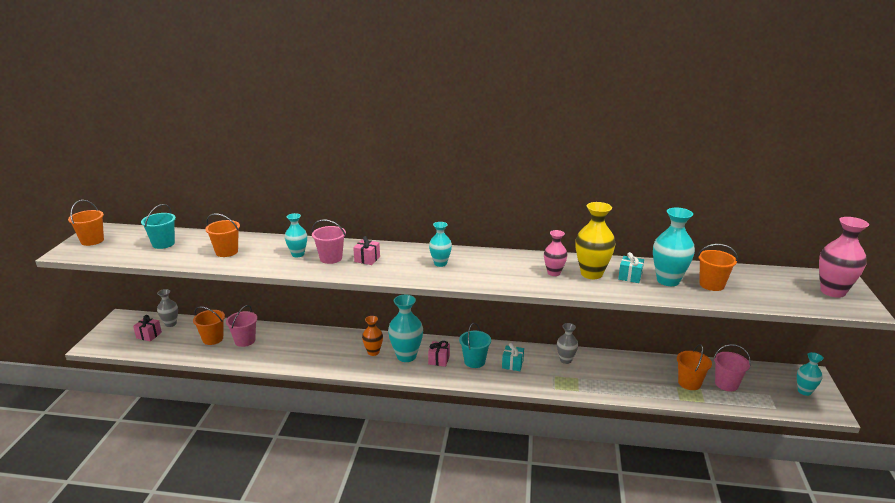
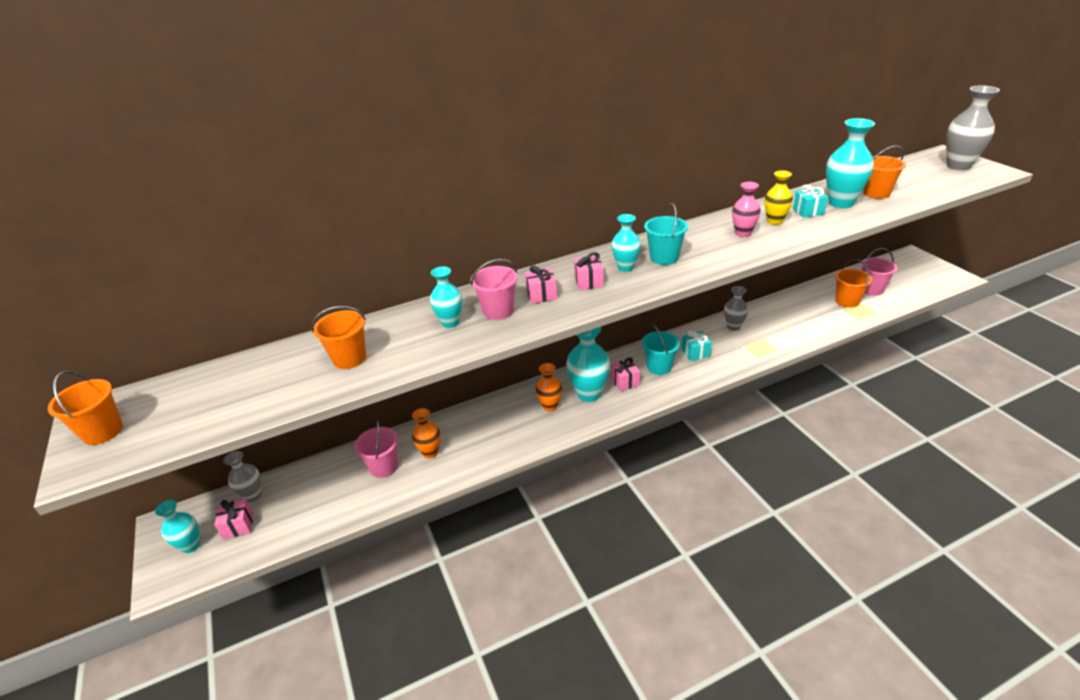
camera: 30 degrees left, 10 degrees up
turquoise bucket [141,204,176,249] -> turquoise bucket moved to [644,203,688,265]
orange bucket [193,307,225,345] -> none
yellow vase [575,202,616,279] -> yellow vase [765,170,793,225], size x0.61
turquoise vase [797,352,823,396] -> turquoise vase moved to [155,500,200,553]
pink vase [819,217,869,298] -> grey vase [946,86,1000,170]
none -> orange vase [412,408,441,459]
none -> pink gift [574,252,604,290]

